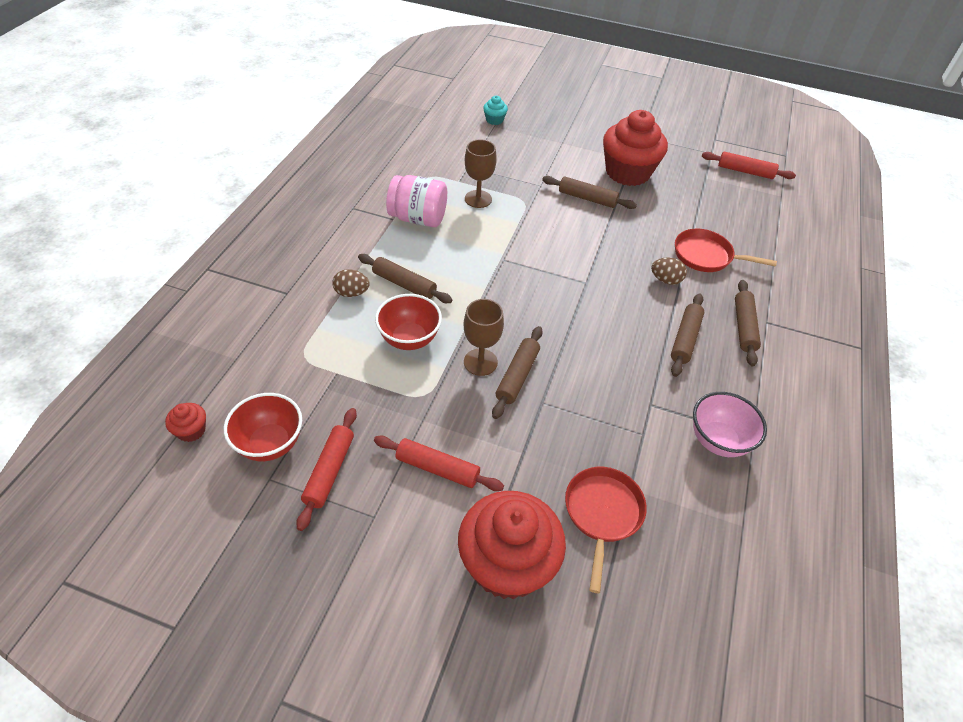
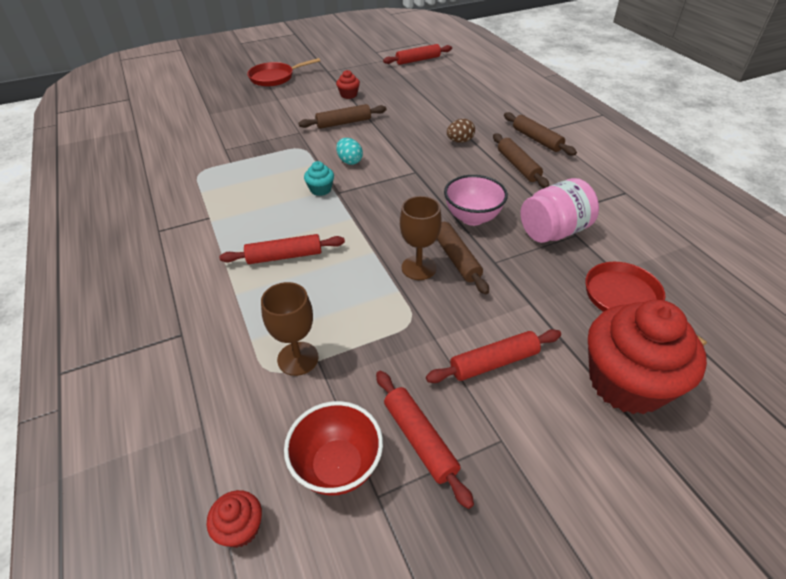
camera: 40 degrees left, 5 degrees down
brown egg [332,269,369,297] -> none
brown rolling pin [358,254,453,303] -> red rolling pin [219,234,345,264]
red bowl [375,294,442,350] -> none
pink jar [386,175,447,227] -> pink jar moved to [521,178,599,243]
brown goblet [465,139,497,208] -> brown goblet moved to [261,282,319,376]
turquoise cupcake [483,96,508,125] -> turquoise cupcake moved to [304,161,334,196]
red cupcake [603,110,668,186] -> red cupcake [336,70,360,99], size x0.42
red pan [675,229,777,272] -> red pan moved to [247,58,320,87]
pink bowl [693,392,767,457] -> pink bowl moved to [444,175,508,226]
none -> turquoise egg [336,138,363,165]

